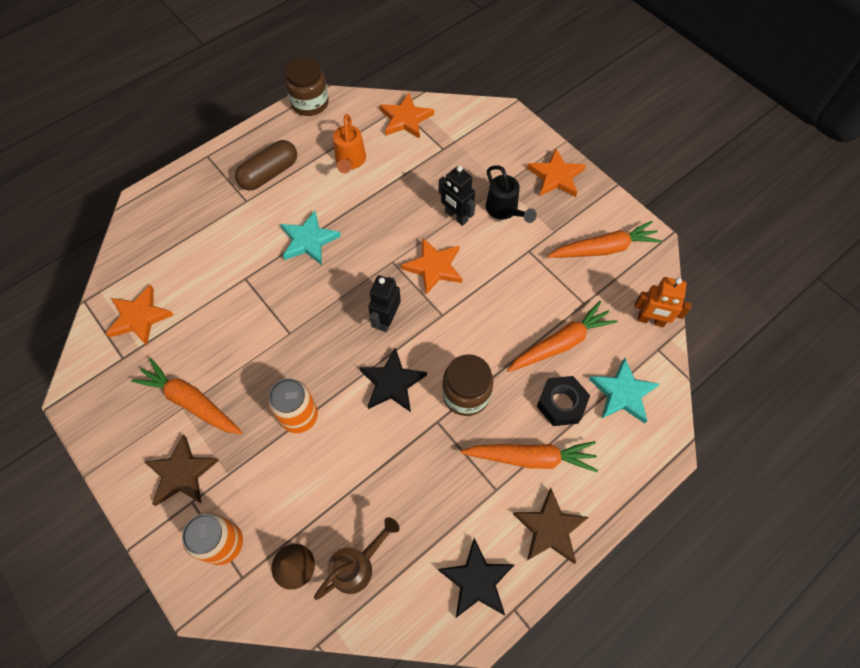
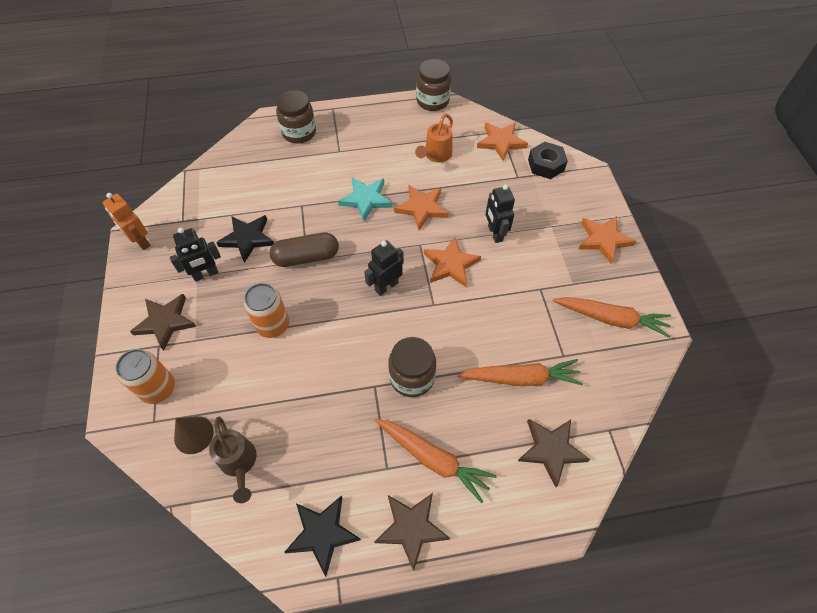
camera: 30 degrees right, 5 degrees down
orange star [106,285,174,346] -> orange star moved to [394,185,449,230]
orange carrot [131,358,243,435] -> black robot [170,227,221,281]
brown capsule [235,140,297,190] -> brown capsule moved to [269,233,339,267]
brown watering can [314,517,400,600] -> brown watering can turned 75 degrees clockwise [209,416,256,503]
black star [359,348,427,412] -> black star moved to [216,215,274,263]
black watering can [486,165,537,223] -> none
black nut [537,376,590,426] -> black nut moved to [528,142,568,179]
turquoise star [589,358,659,423] -> brown star [518,419,590,487]
orange robot [634,277,691,327] -> orange robot moved to [103,193,151,250]
none -> brown jar [276,90,316,144]

